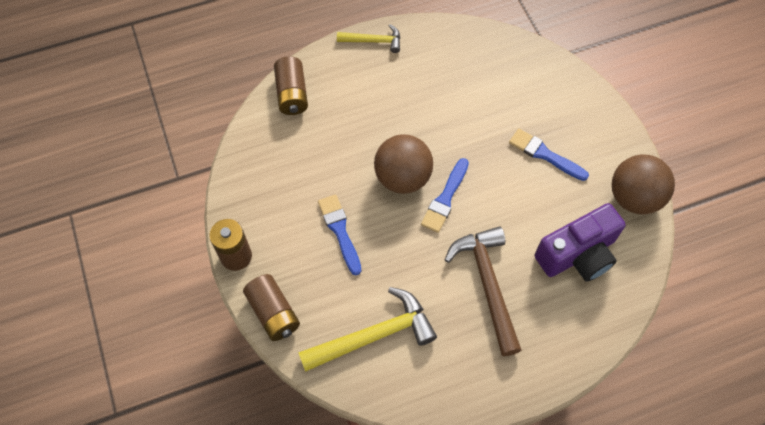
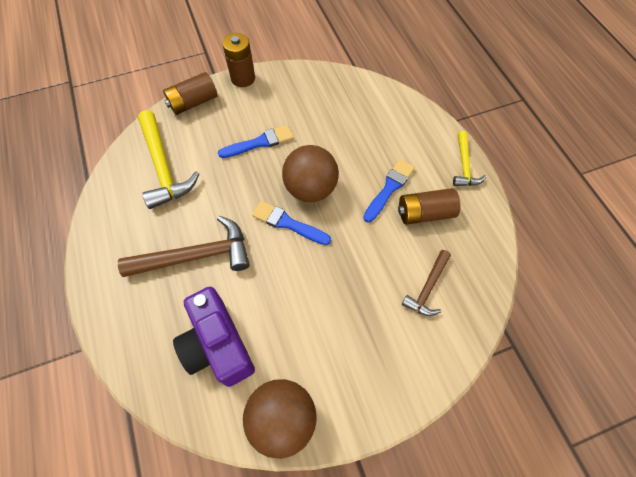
camera: 90 degrees right, 0 degrees up
brown battery [274,56,308,115] -> brown battery moved to [398,188,461,225]
blue brush [509,129,589,181] -> blue brush moved to [363,159,415,222]
none -> brown hammer [402,250,451,316]

